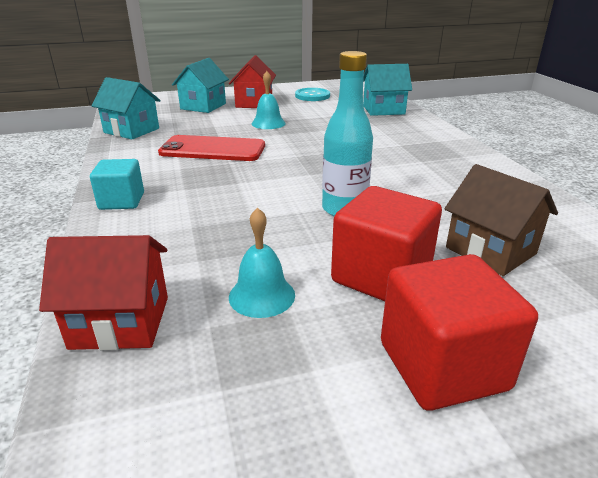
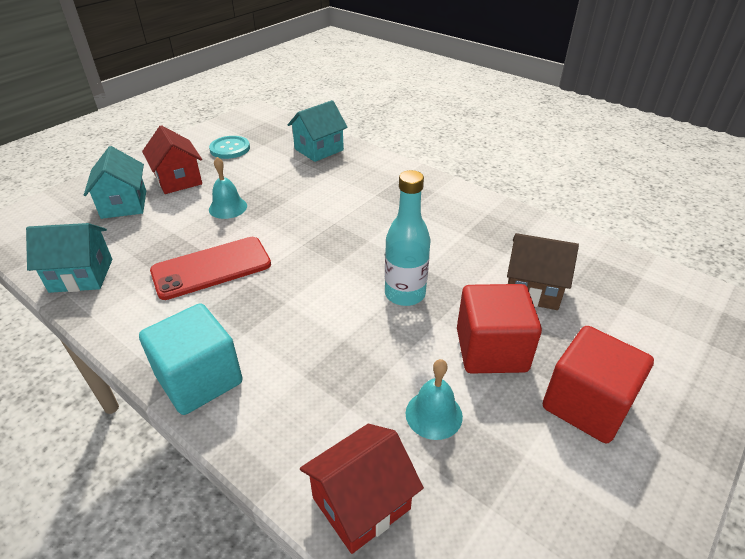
camera: 35 degrees left, 10 degrees up
turquoise cube [90,159,144,210] -> turquoise cube [139,303,243,415], size x1.58

